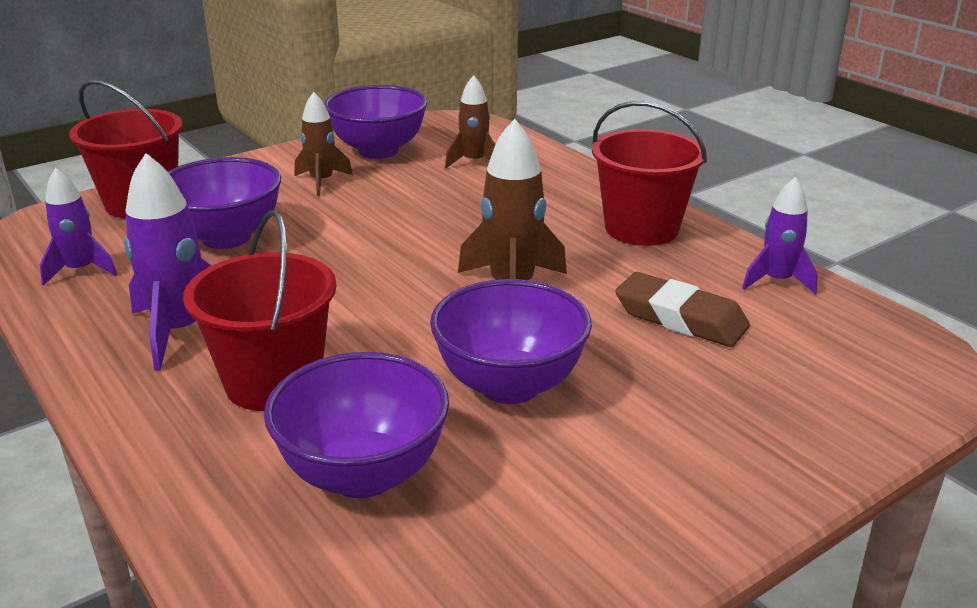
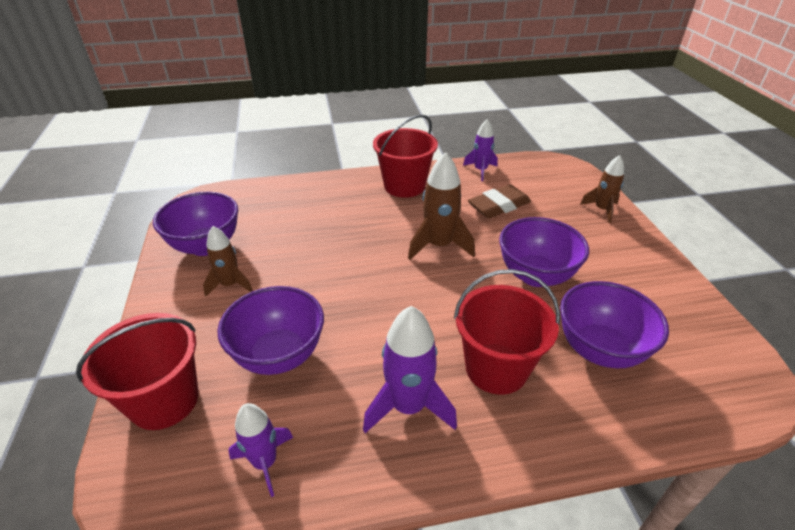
camera: 65 degrees left, 10 degrees up
brown rocket [445,75,495,168] -> brown rocket moved to [580,155,624,223]

